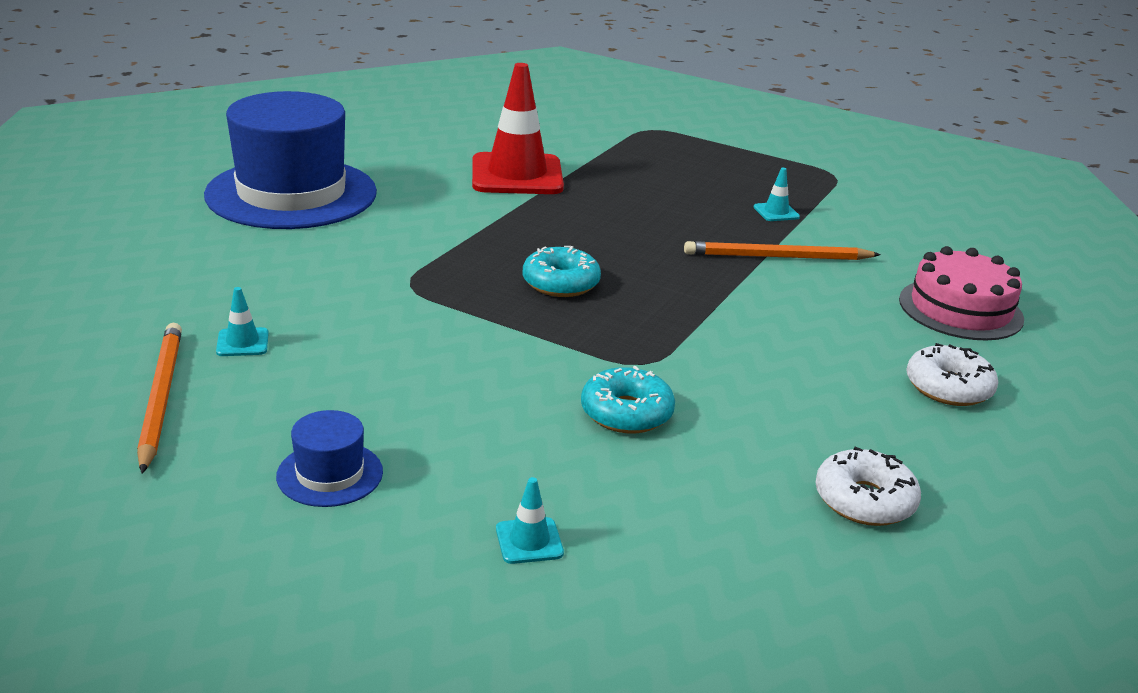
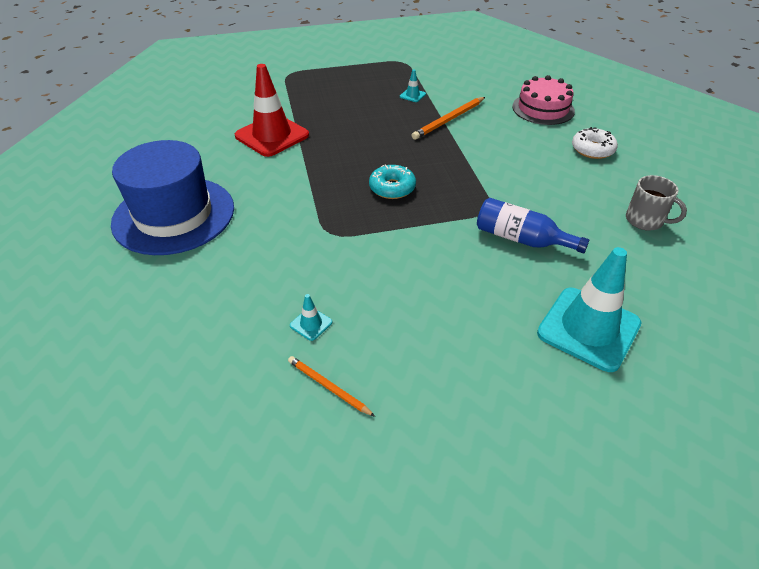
camera: 40 degrees left, 15 degrees up
orange pencil [137,323,182,473] -> orange pencil [288,356,375,417], size x0.63
blue hat [276,410,383,507] -> none
turquoise traffic cone [496,477,564,564] -> turquoise traffic cone [537,247,641,372], size x2.49
turquoise donut [581,366,675,433] -> blue bottle [477,198,589,253]
white donut [815,447,921,526] -> grey mug [626,175,687,231]

